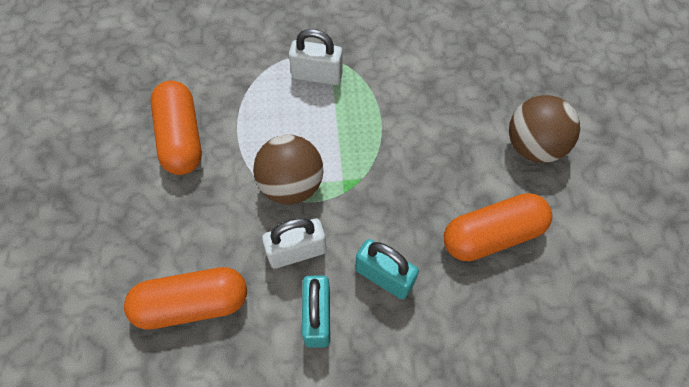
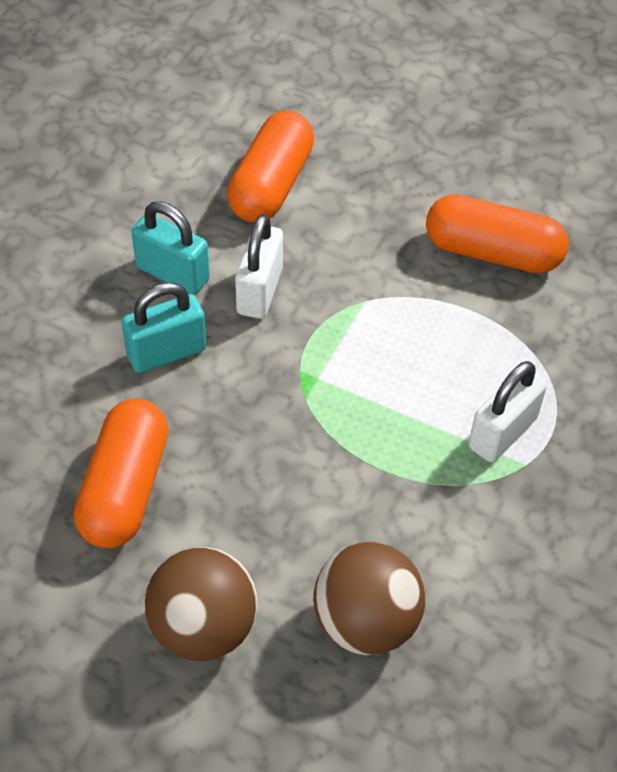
camera: 120 degrees right, 10 degrees down
brown ball [253,135,323,205] -> brown ball moved to [313,542,425,655]

